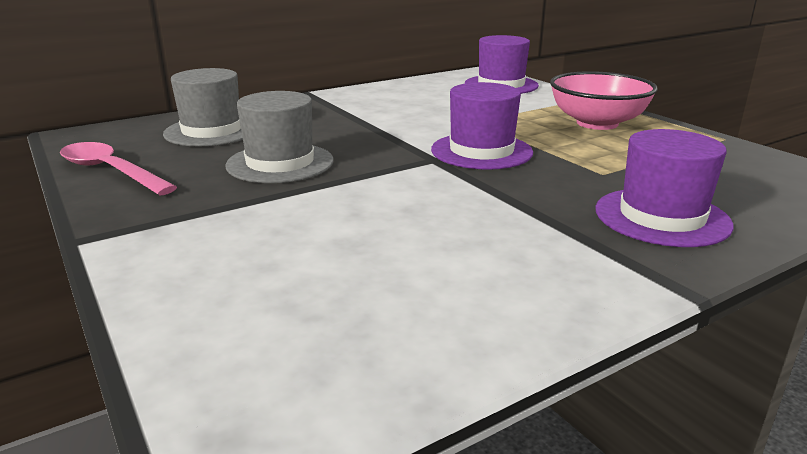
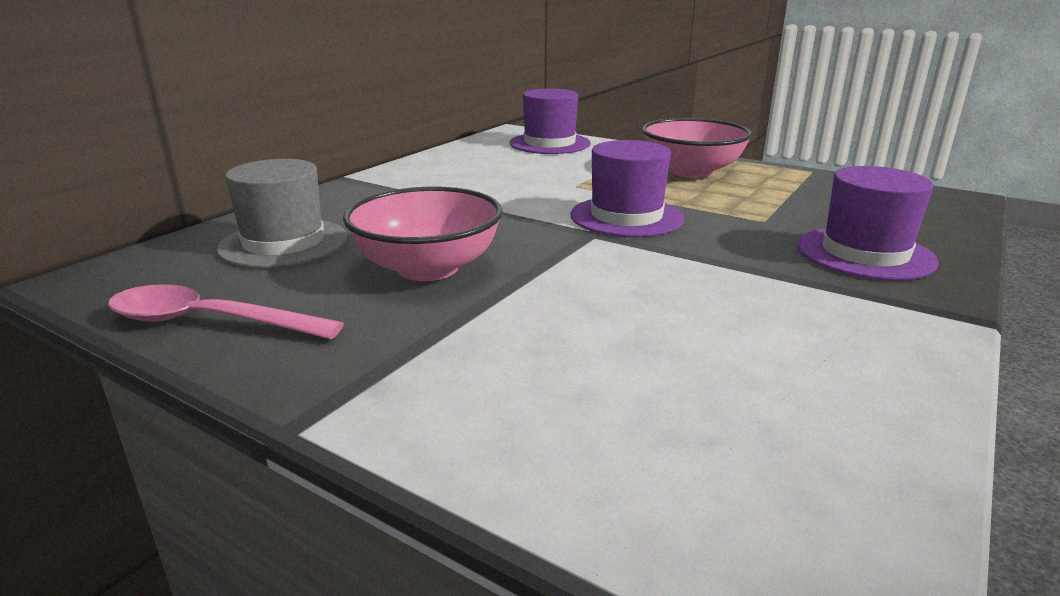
camera: 25 degrees left, 0 degrees up
grey hat [225,91,333,183] -> pink bowl [343,186,503,281]

